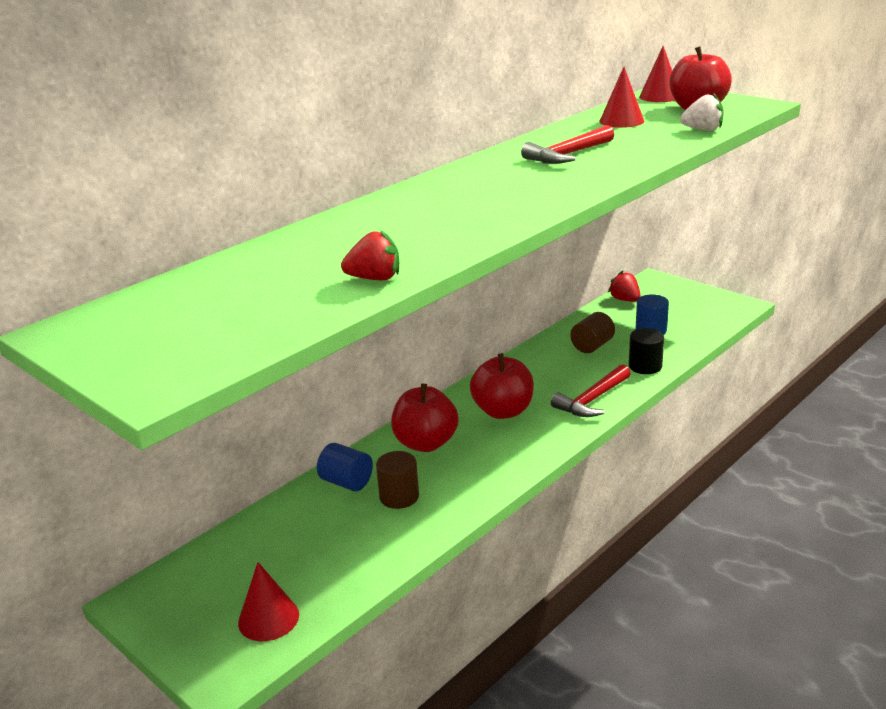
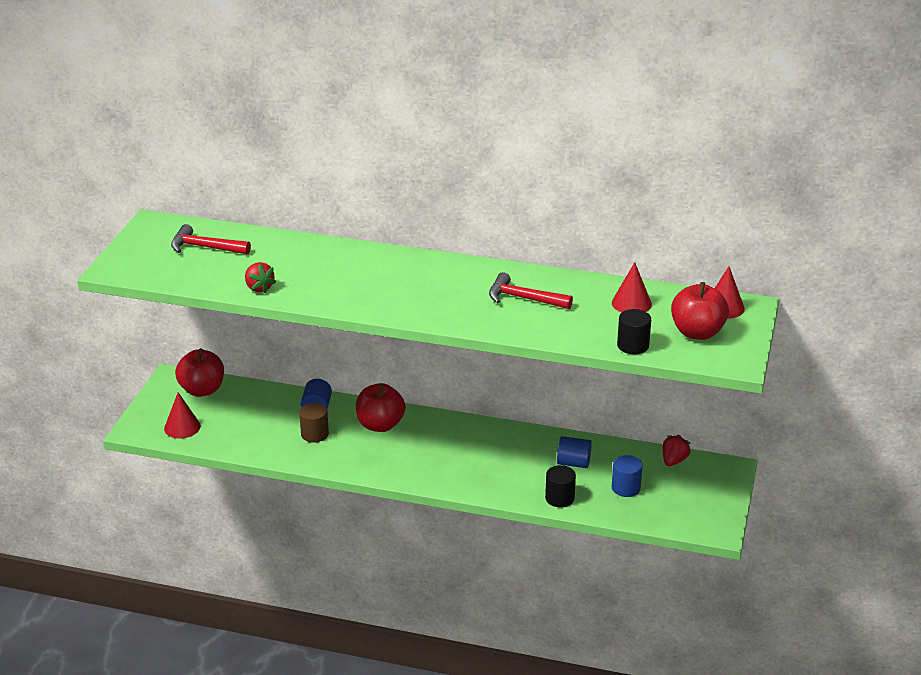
camera: 60 degrees right, 5 degrees up
red apple [470,353,534,419] -> red apple moved to [175,348,224,397]
red hammer [551,364,631,417] -> red hammer moved to [171,224,251,255]
brown cylinder [570,312,615,353] -> blue cylinder [557,436,592,468]
white strawberry [680,93,724,131] -> black cylinder [617,309,651,354]

